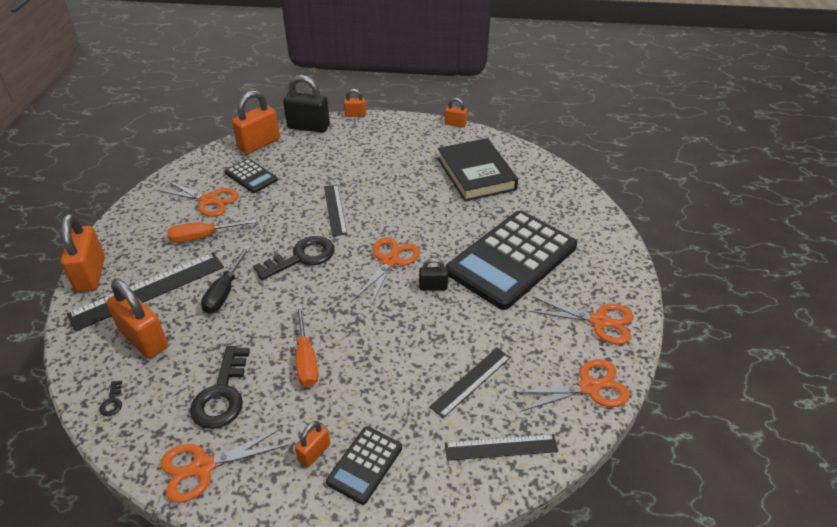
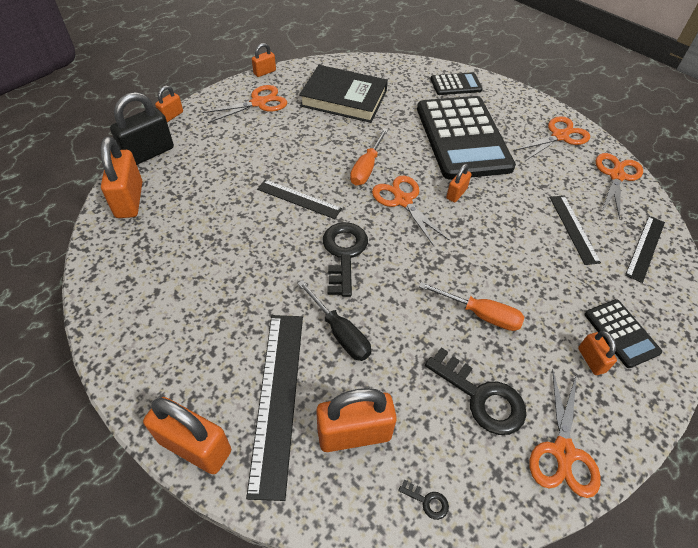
camera: 55 degrees left, 10 degrees up
orange scissors [156,180,239,217] -> orange scissors moved to [202,85,287,123]
orange screwdriver [167,219,256,243] -> orange screwdriver moved to [350,128,388,186]
black calculator [225,159,278,193] -> black calculator moved to [431,72,483,95]
black padlock [419,258,448,291] -> orange padlock [446,164,472,202]

